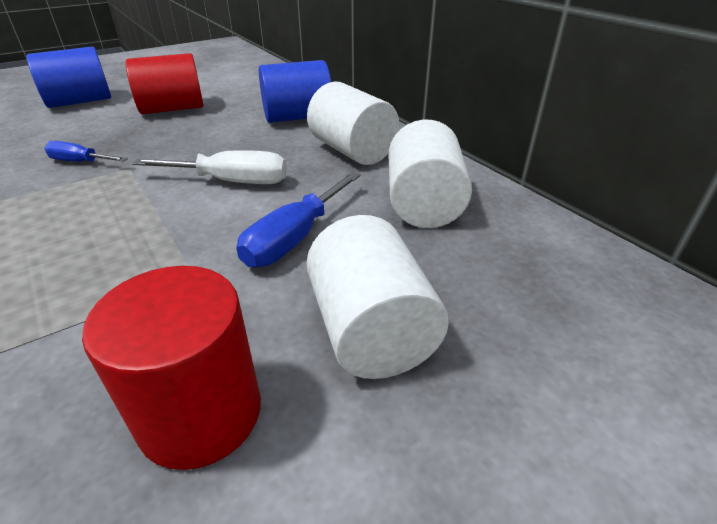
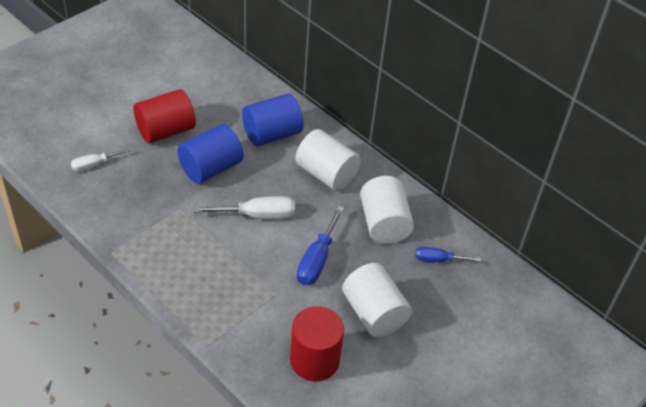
camera: 15 degrees left, 10 degrees up
blue cylinder [26,47,111,108] -> blue cylinder moved to [177,124,243,184]
blue screwdriver [44,141,128,162] -> blue screwdriver moved to [416,247,481,262]
none -> white screwdriver [71,148,132,172]

